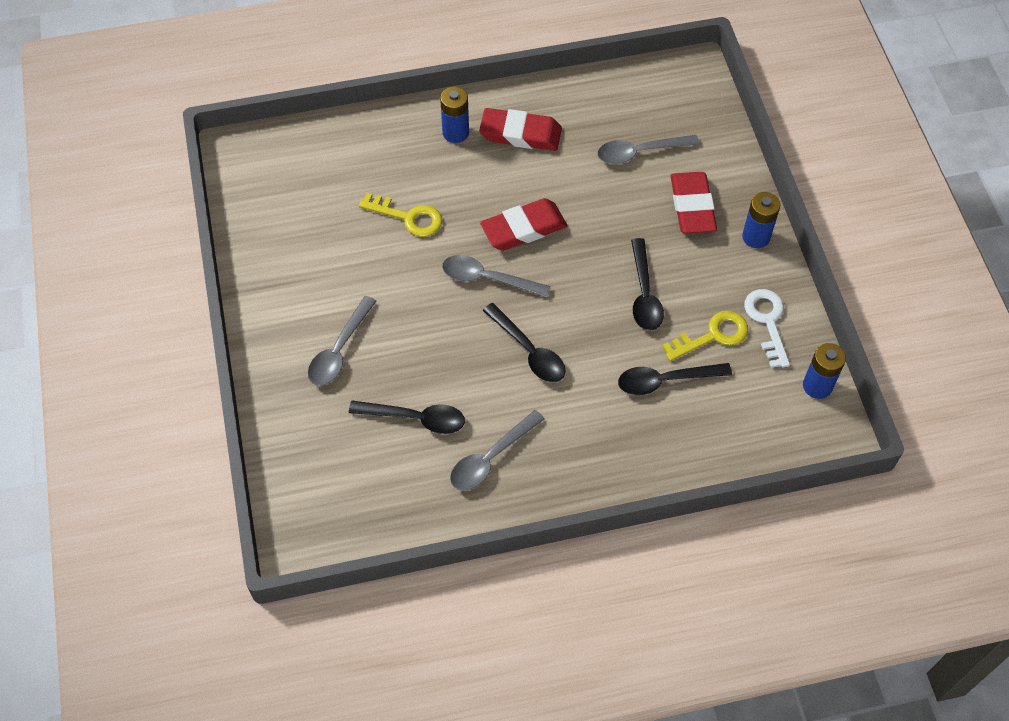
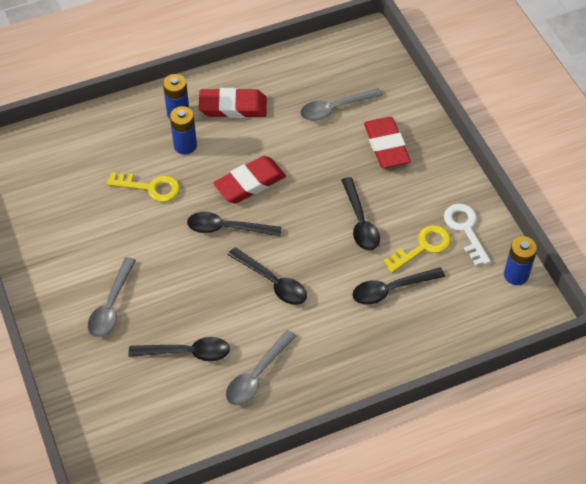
camera: 10 degrees left, 5 degrees down
grey spoon [442,255,551,297] -> black spoon [187,212,282,236]
blue battery [742,192,780,248] -> blue battery moved to [170,106,197,155]

